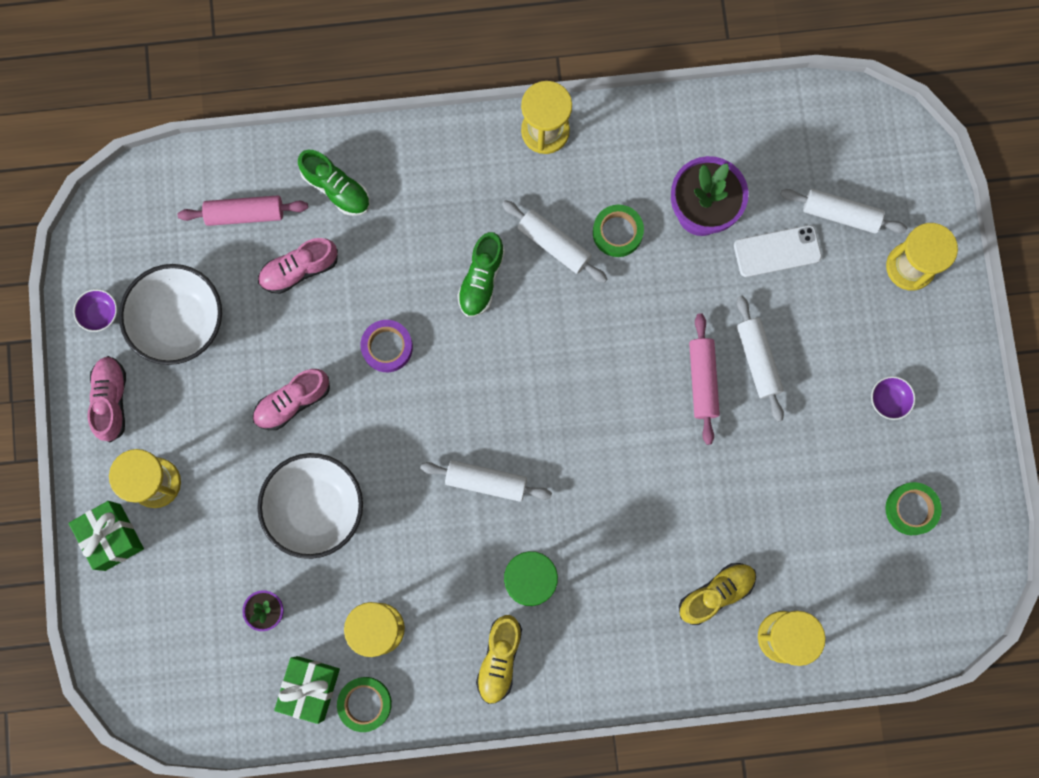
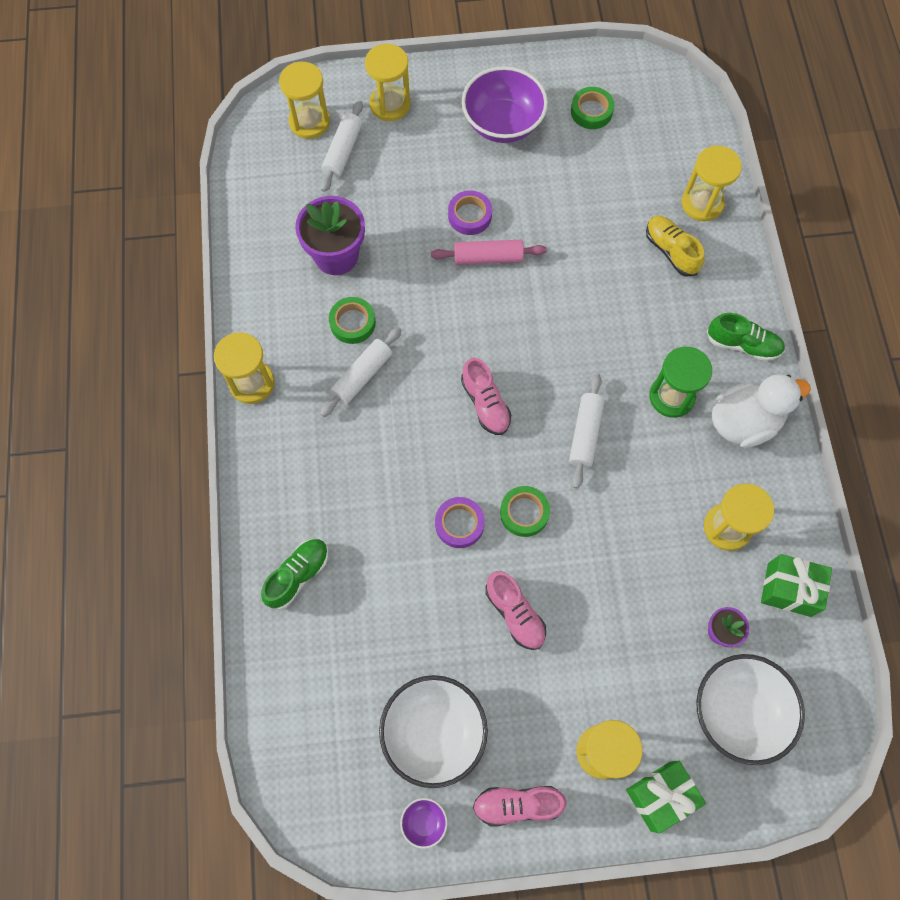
camera: 90 degrees left, 10 degrees down
pink rolling pin [177,195,308,226] -> none
white bowl [257,453,363,559] -> white bowl moved to [696,654,805,765]
pink shoe [258,238,338,294] -> pink shoe moved to [461,358,512,435]
green tape [337,677,392,732] -> green tape moved to [500,486,550,537]
green shoe [457,232,505,317] -> green shoe moved to [707,313,785,361]
yellow shoe [476,615,522,704] -> white duck [712,374,811,448]
white phone [734,225,822,277] -> none
white rolling pin [736,295,784,422] -> purple tape [448,190,492,235]
purple bowl [871,376,915,420] -> purple bowl [462,66,548,143], size x2.31
none -> yellow hourglass [279,62,330,139]

